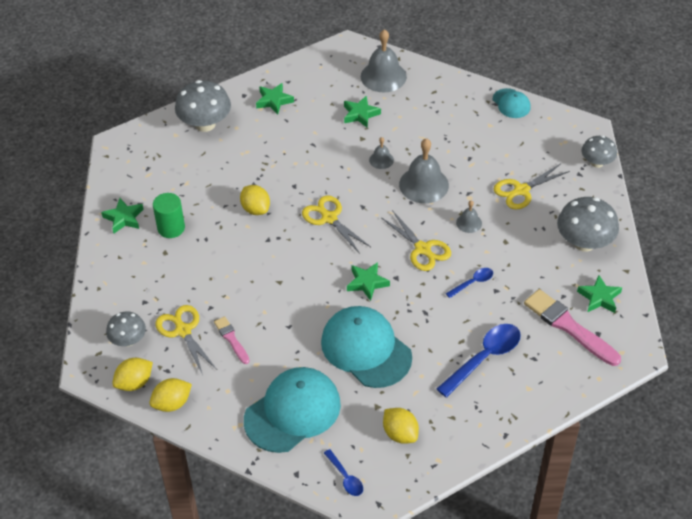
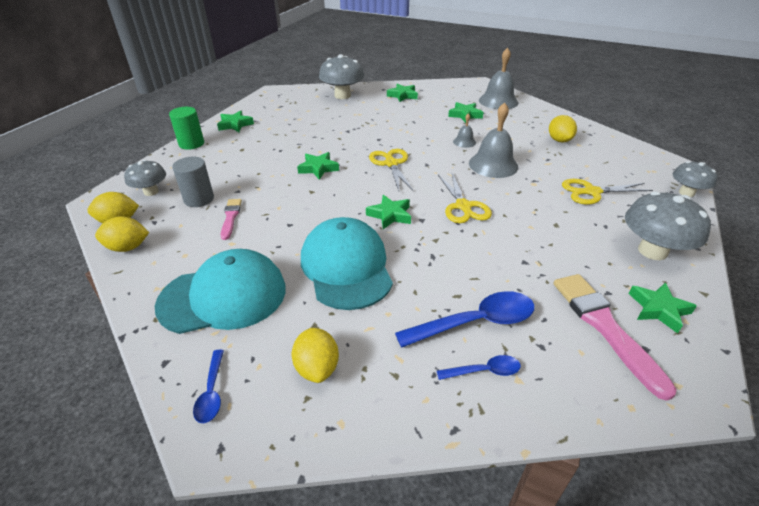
camera: 25 degrees right, 10 degrees down
green cylinder [153,193,185,238] -> green cylinder moved to [169,107,204,150]
yellow scissors [155,305,217,375] -> grey cylinder [172,157,214,207]
yellow lemon [240,185,270,215] -> yellow lemon moved to [549,115,577,142]
blue spoon [446,268,493,298] -> blue spoon moved to [437,355,521,380]
grey bell [456,200,482,233] -> none
turquoise cap [493,88,531,118] -> none
none -> green star [297,152,339,180]

